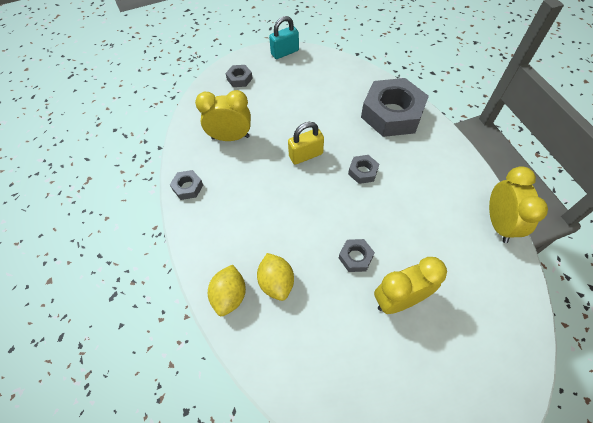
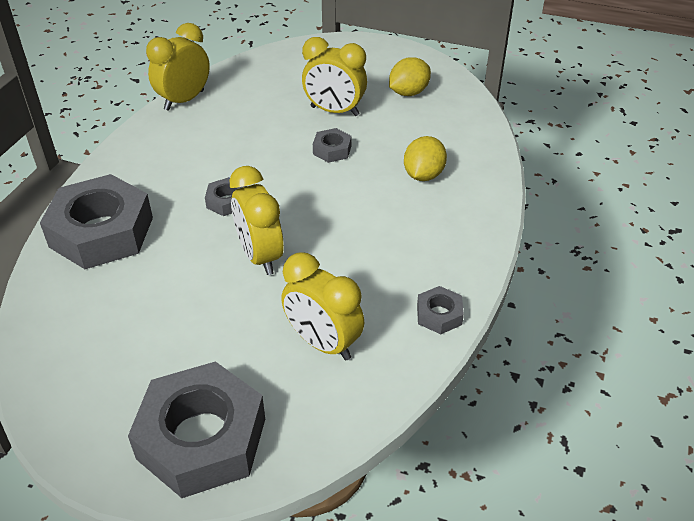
camera: 140 degrees left, 15 degrees down
yellow lemon [208,265,246,316] -> yellow lemon moved to [389,57,431,96]
grey nut [226,65,253,87] -> grey nut [128,361,265,498], size x2.29
turquoise padlock [269,16,299,59] -> none
yellow padlock [288,122,324,165] -> yellow clock [230,166,284,275]

